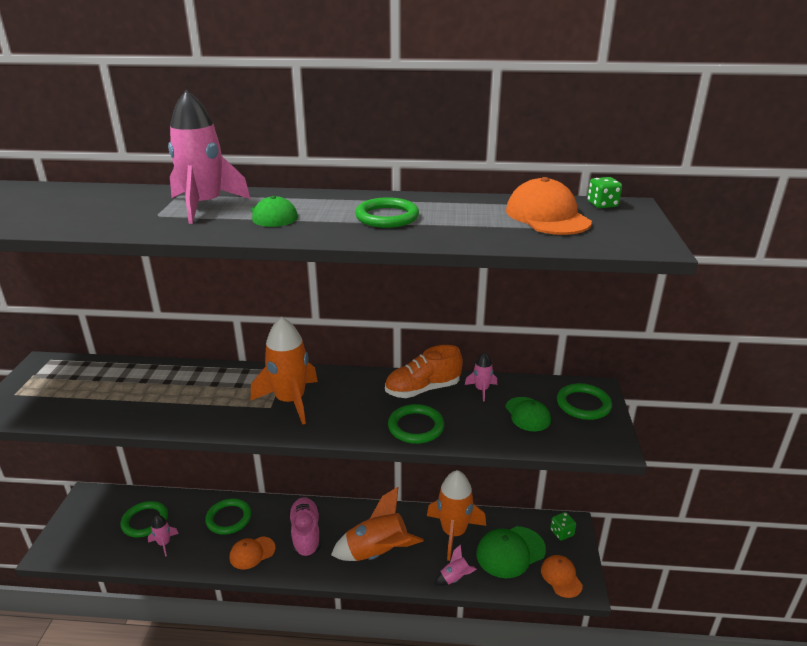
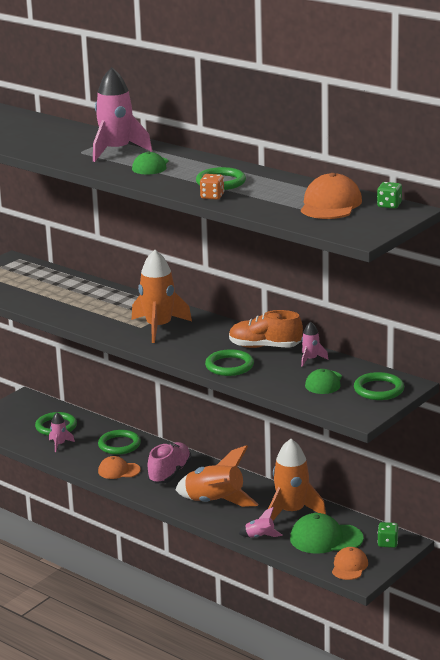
camera: 35 degrees right, 5 degrees down
none -> orange dice [200,174,224,200]

